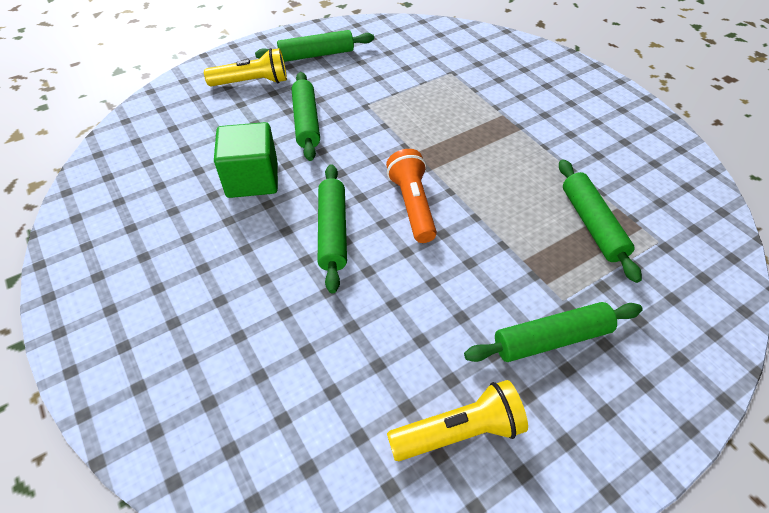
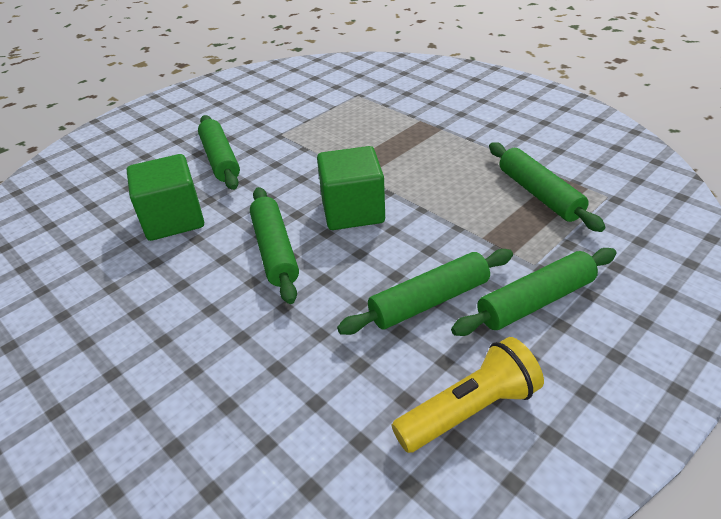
camera: 10 degrees left, 10 degrees down
yellow flashlight [204,48,287,86] -> none
green rolling pin [255,30,374,62] -> green rolling pin moved to [337,249,513,335]
orange flashlight [386,149,437,243] -> green cube [317,146,385,230]

